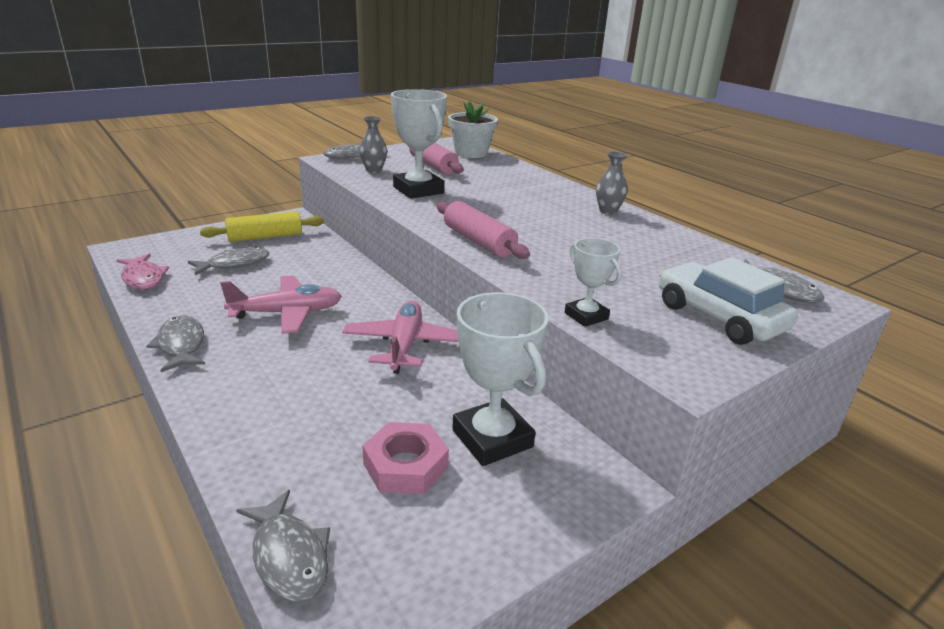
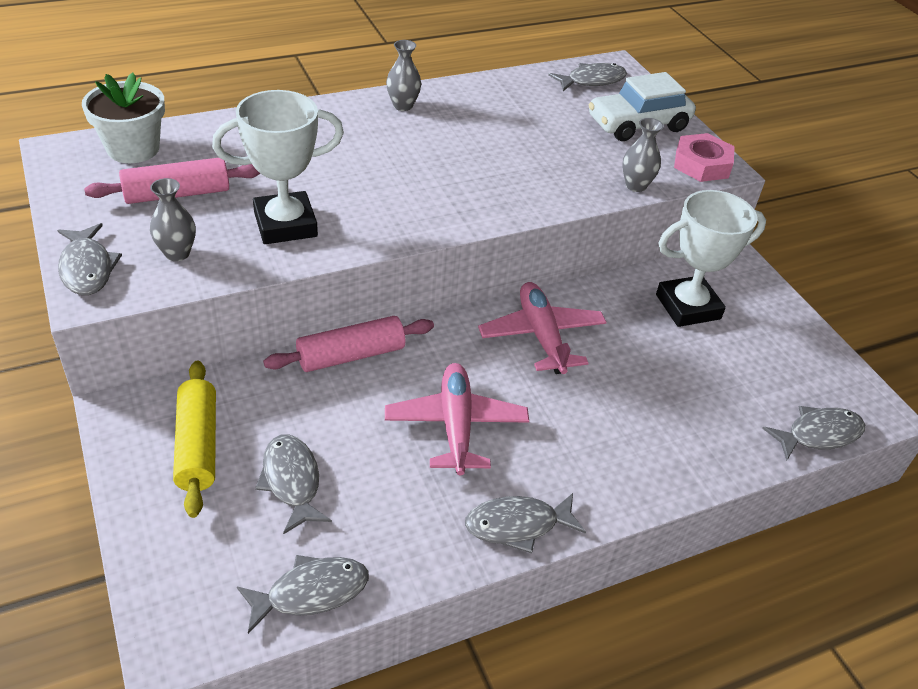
camera: 80 degrees left, 15 degrees up
pink fish [116,254,169,290] -> grey fish [237,555,369,634]
pink plane [342,301,458,374] -> pink plane turned 60 degrees clockwise [478,282,607,374]
pink nut [362,422,449,494] -> pink nut moved to [674,133,735,182]
pink rolling pin [437,201,530,259] -> pink rolling pin moved to [263,316,434,372]
white trophy [565,238,622,327] -> grey vase [622,118,664,192]

